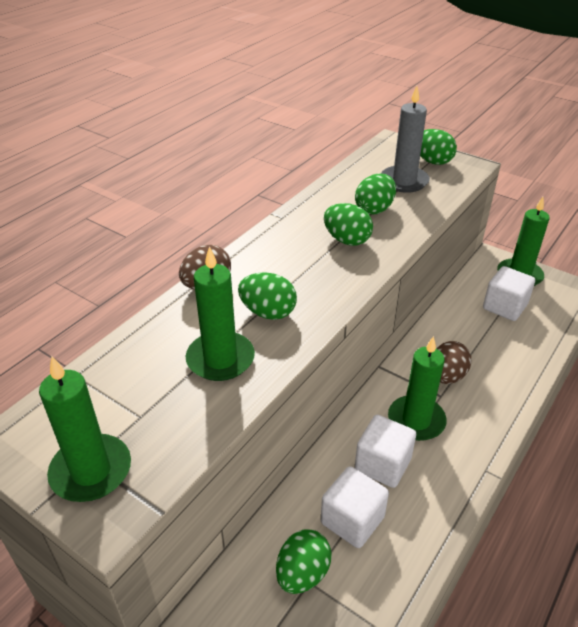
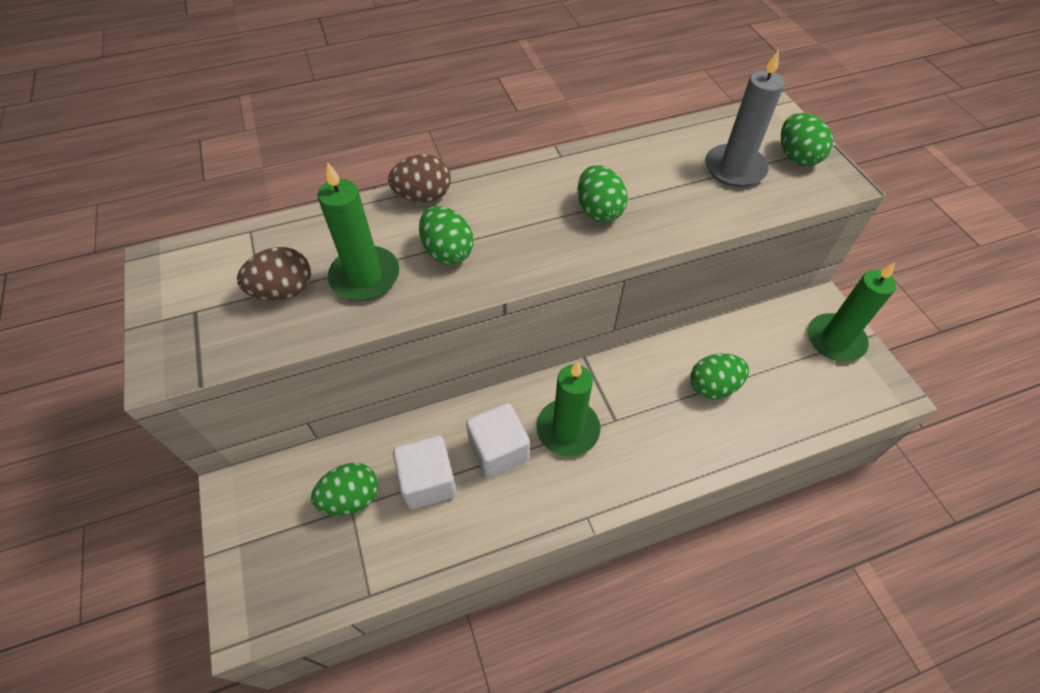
camera: 35 degrees right, 15 degrees up
green candle [39,356,131,502] -> none
green egg [355,174,396,215] -> green egg moved to [690,354,749,399]
brown egg [436,341,471,384] -> brown egg moved to [237,247,311,301]
white cube [483,266,535,321] -> none

